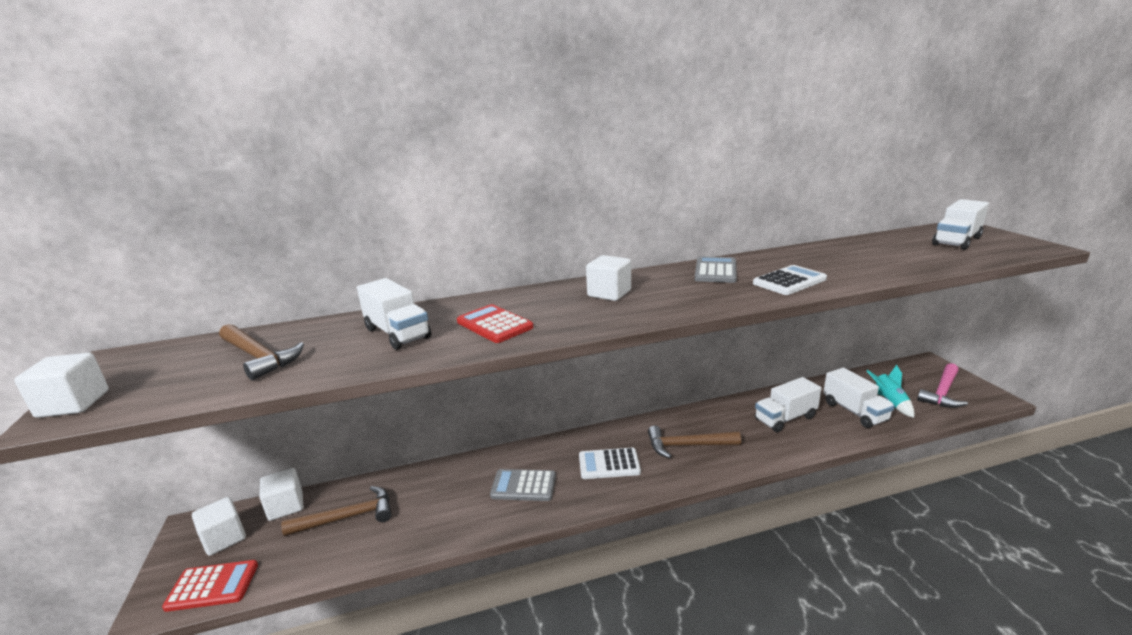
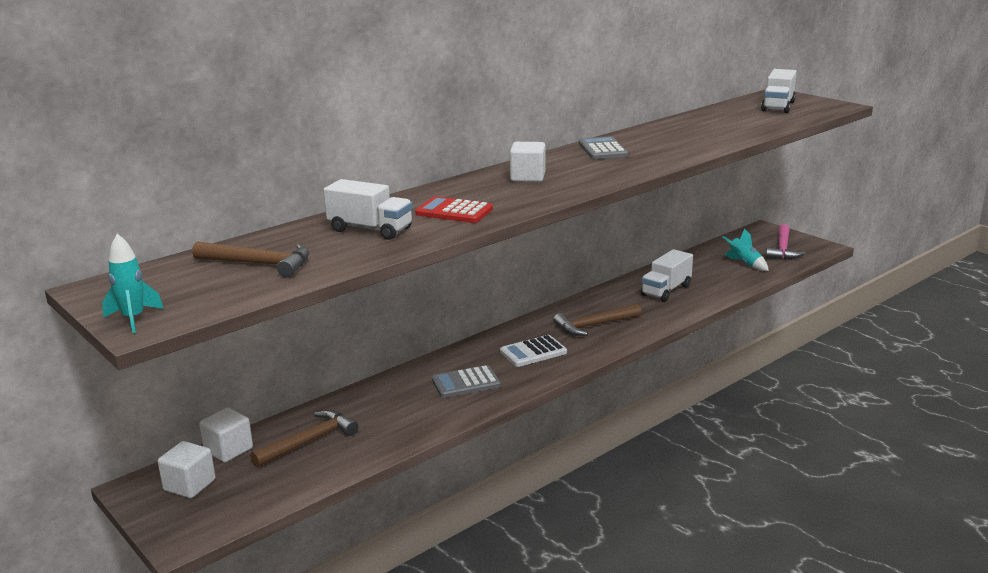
camera: 25 degrees left, 0 degrees up
white cube [14,353,109,418] -> turquoise rocket [102,234,164,333]
red calculator [162,560,258,612] -> none
white calculator [753,265,827,295] -> none
white truck [823,368,895,428] -> none

